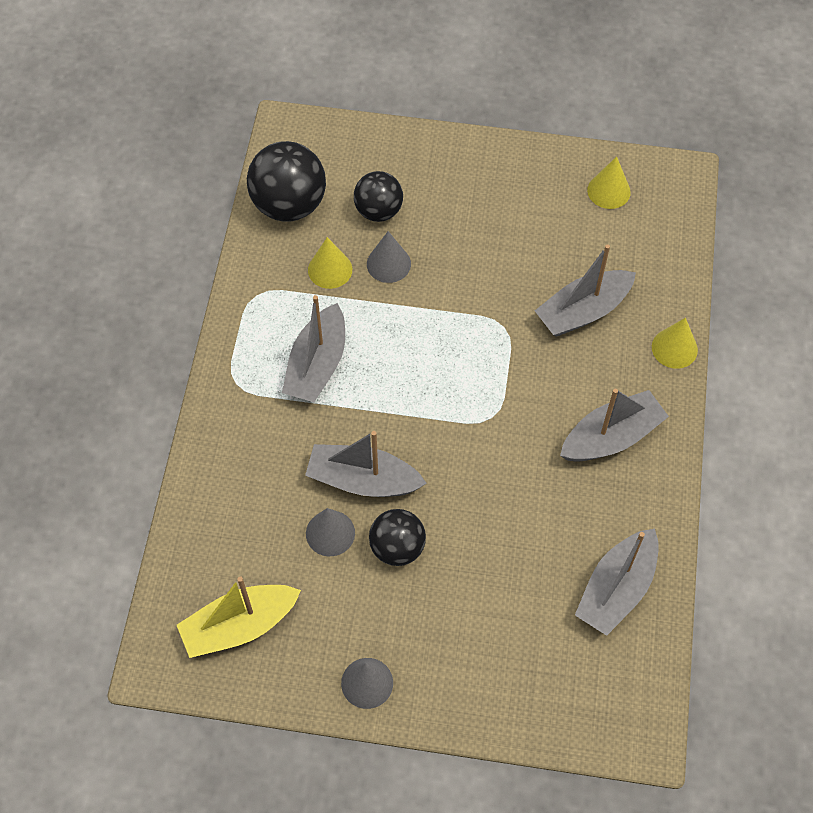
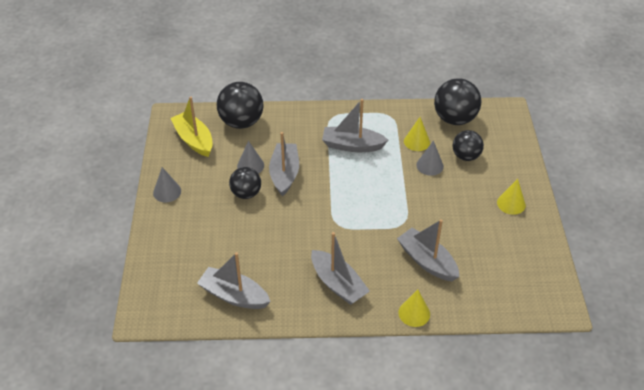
camera: 80 degrees right, 15 degrees down
yellow cone [587,156,631,209] -> yellow cone moved to [497,179,526,215]
none -> black ball [217,82,263,129]

